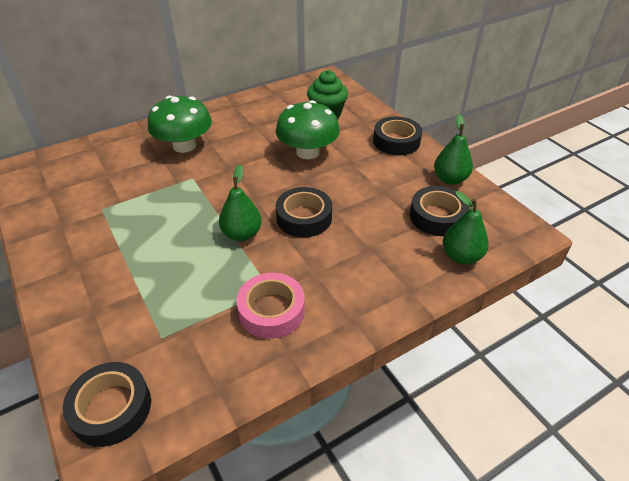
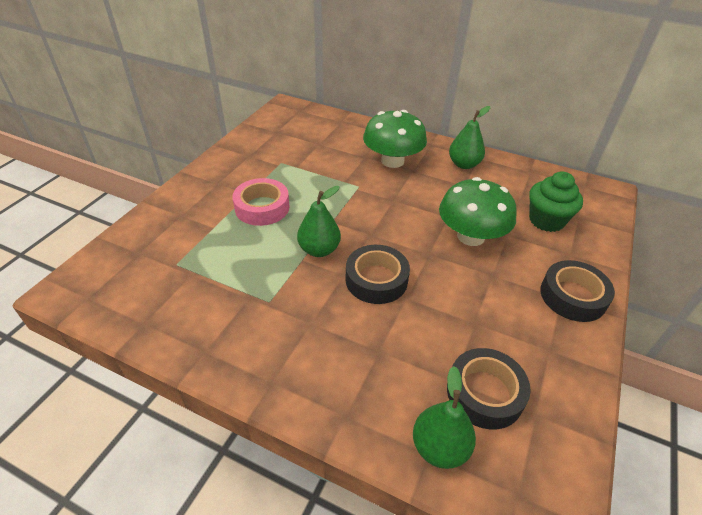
camera: 55 degrees right, 0 degrees up
black tape [63,362,151,447] -> none
pink tape [236,273,305,339] -> pink tape moved to [233,178,290,226]
green pear [434,114,473,185] -> green pear moved to [449,106,490,169]

